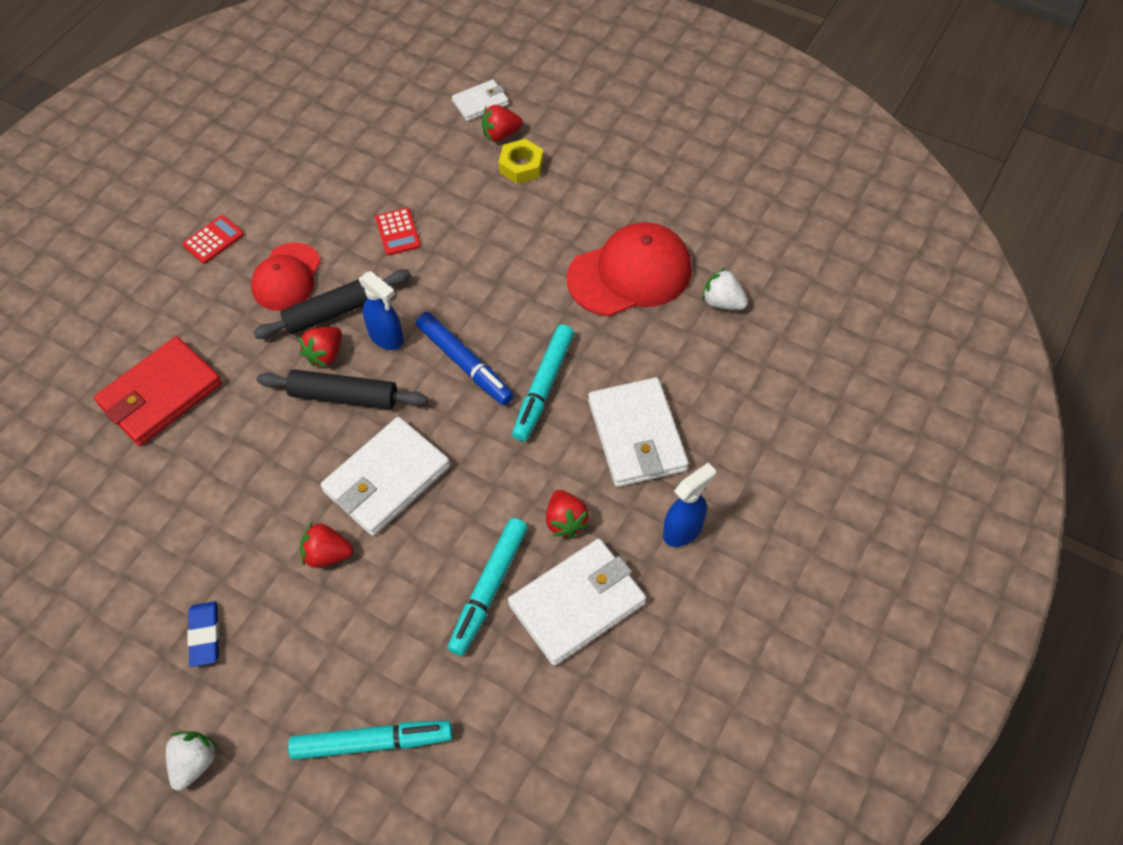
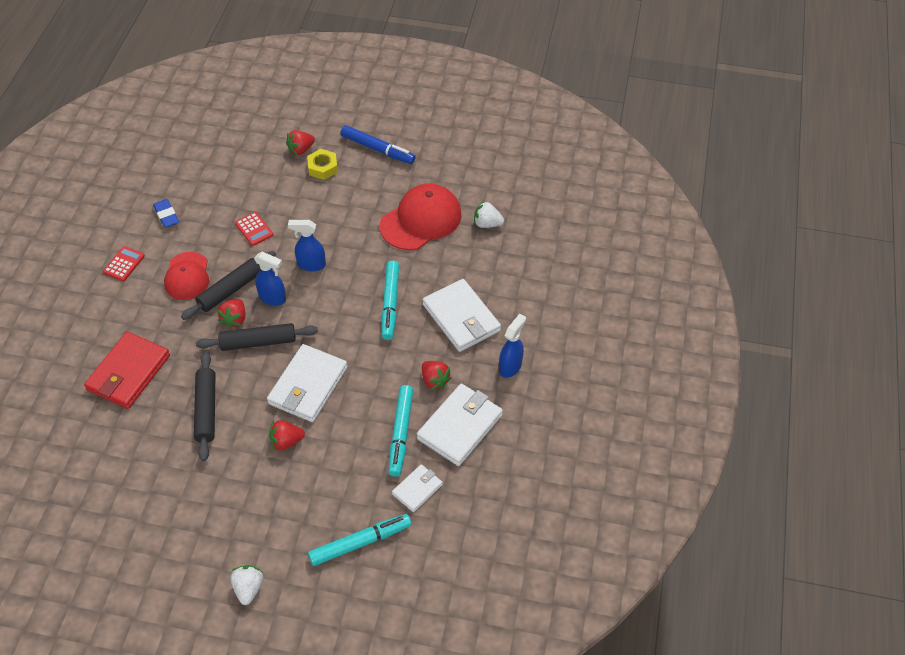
camera: 20 degrees left, 5 degrees down
blue eraser [187,601,219,667] -> blue eraser moved to [153,199,179,228]
blue marker [416,312,514,405] -> blue marker moved to [340,125,416,164]
white wallet [452,79,509,121] -> white wallet moved to [392,464,443,512]
none -> black rolling pin [194,352,215,461]
none -> blue spray bottle [288,220,326,271]

